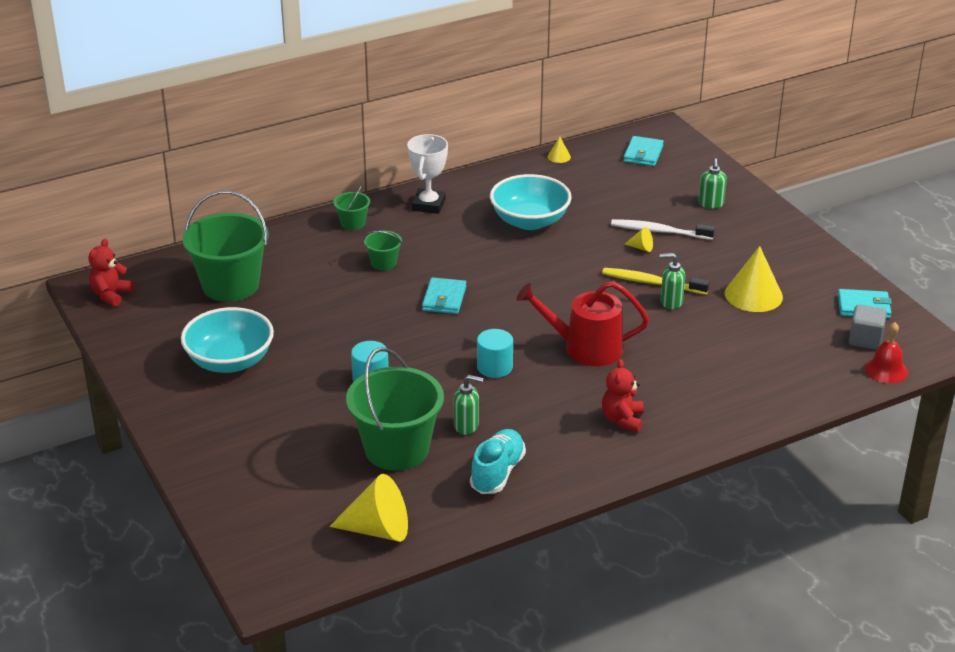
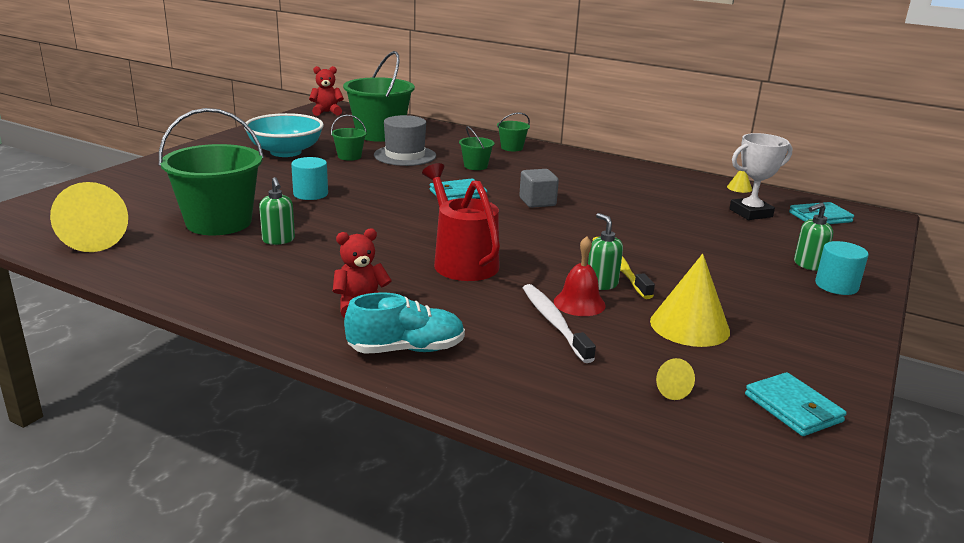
camera: 55 degrees right, 10 degrees down
white trophy [407,134,448,214] -> white trophy moved to [729,133,792,220]
turquoise shoe [470,429,526,494] -> turquoise shoe moved to [344,292,465,354]
turquoise cylinder [477,329,513,378] -> turquoise cylinder moved to [815,241,869,295]
turquoise bowl [490,174,572,230] -> none
white toothbrush [611,219,715,240] -> white toothbrush moved to [523,284,596,363]
yellow cone [625,227,653,252] -> yellow cone moved to [656,358,695,400]
grey cube [849,305,887,350] -> grey cube moved to [519,169,559,208]
red bell [865,322,908,384] -> red bell moved to [554,236,606,316]
none -> green bucket [331,115,367,161]
none -> grey hat [374,115,436,166]

